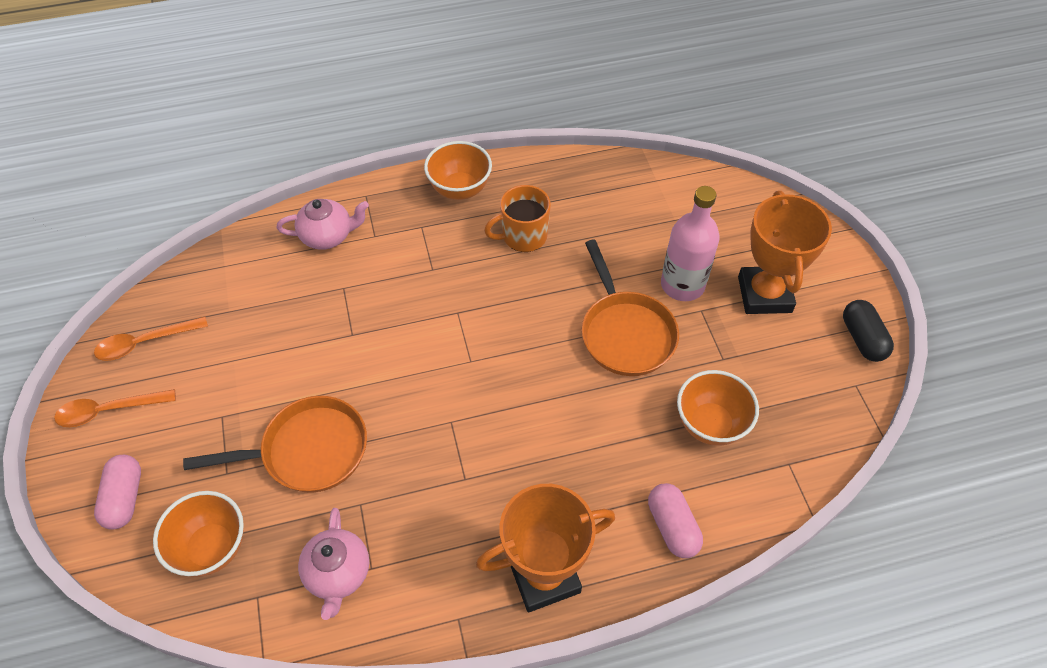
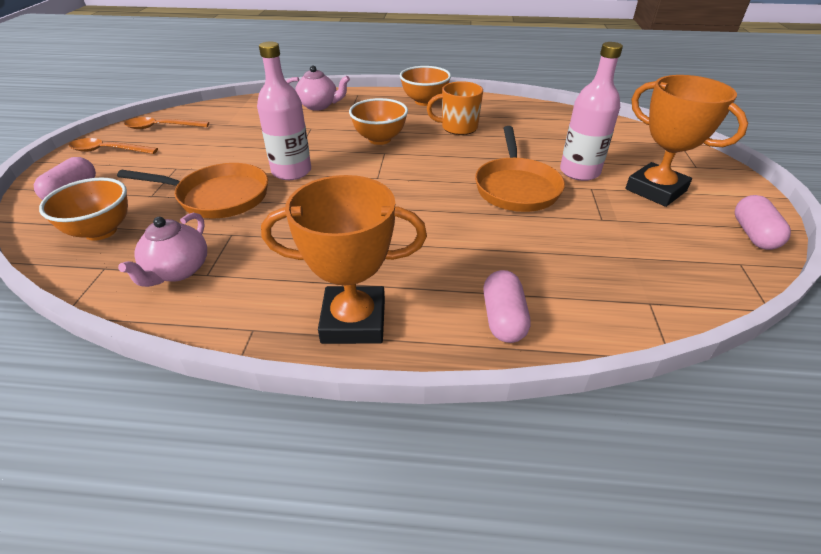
camera: 20 degrees right, 15 degrees down
orange bowl [677,370,759,446] -> orange bowl moved to [349,98,408,145]
orange trophy [738,191,832,314] -> orange trophy turned 60 degrees counterclockwise [625,75,748,207]
black capsule [843,300,894,362] -> pink capsule [735,195,791,250]
none -> pink bottle [257,42,311,180]

